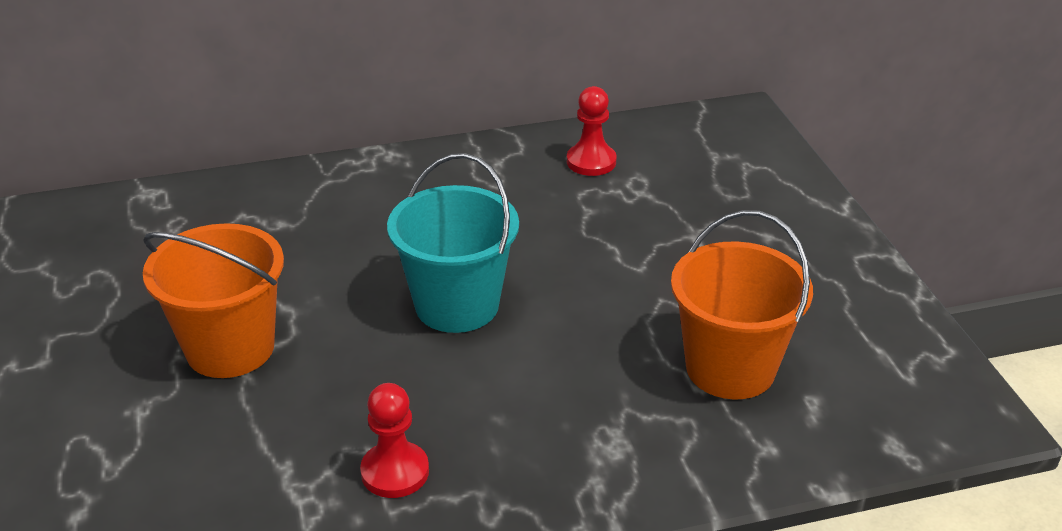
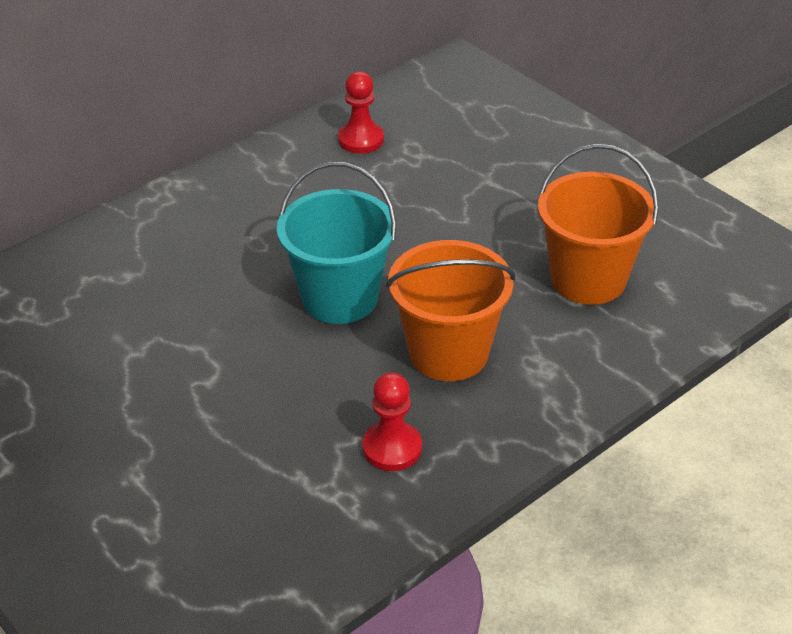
camera: 25 degrees left, 5 degrees up
orange bucket [143,223,284,378] -> orange bucket moved to [386,240,515,381]

